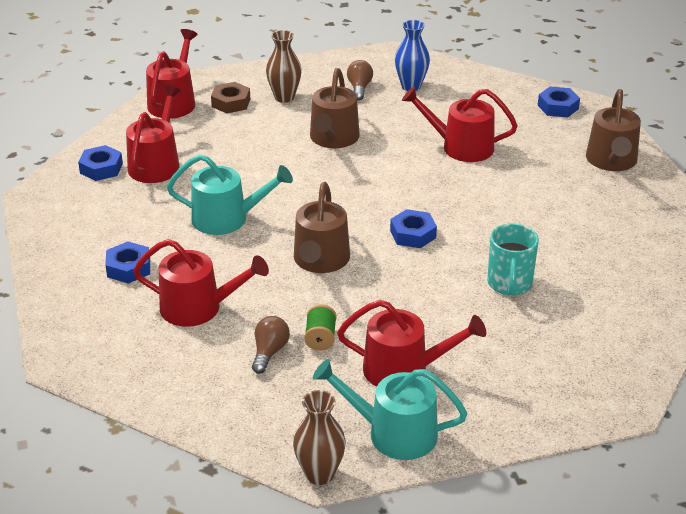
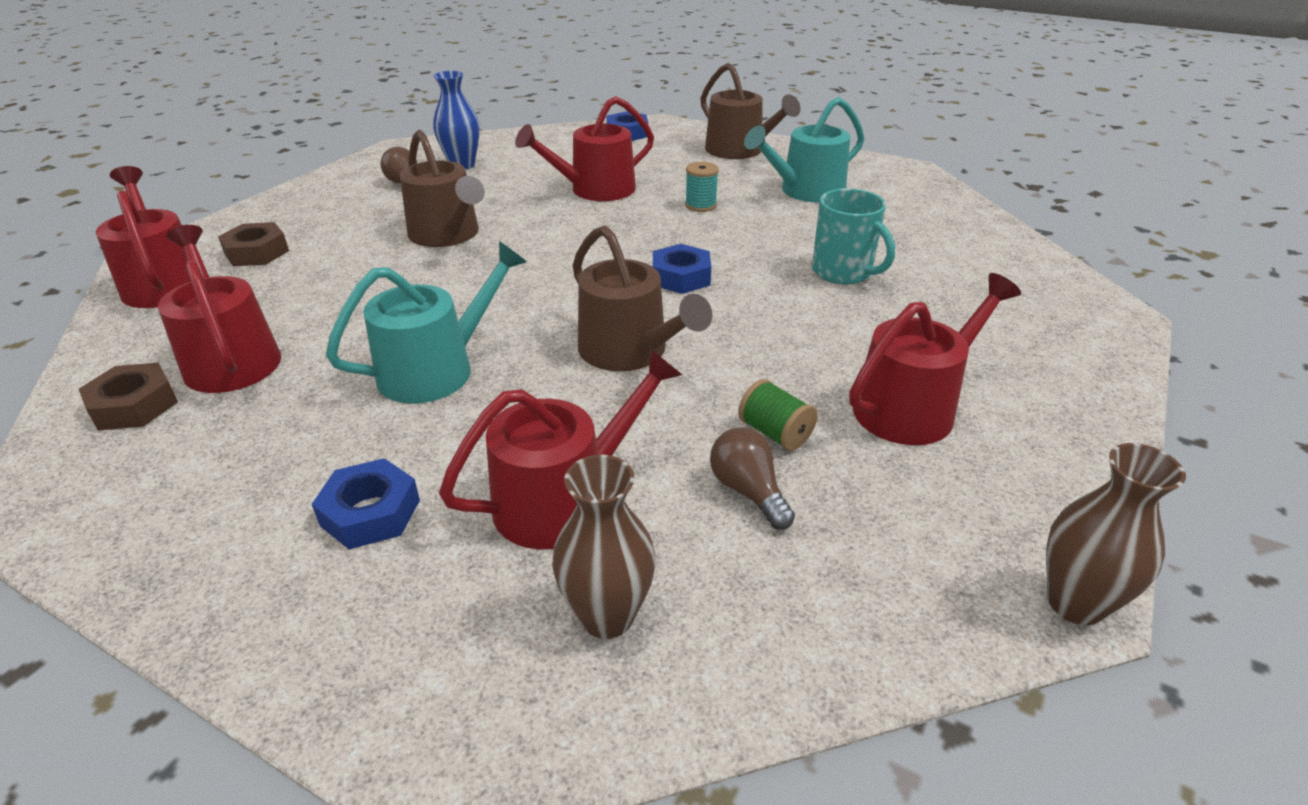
camera: 45 degrees left, 0 degrees up
blue nut [78,145,123,181] -> brown nut [79,363,178,431]
brown vase [266,30,302,103] -> brown vase moved to [552,455,656,639]
turquoise watering can [313,359,467,460] -> turquoise watering can moved to [744,97,865,202]
none -> turquoise spool [685,162,719,212]

